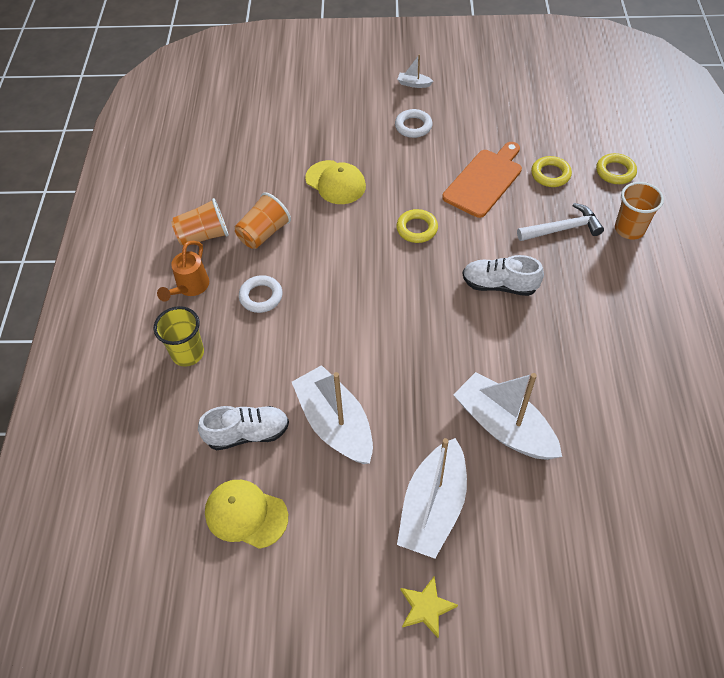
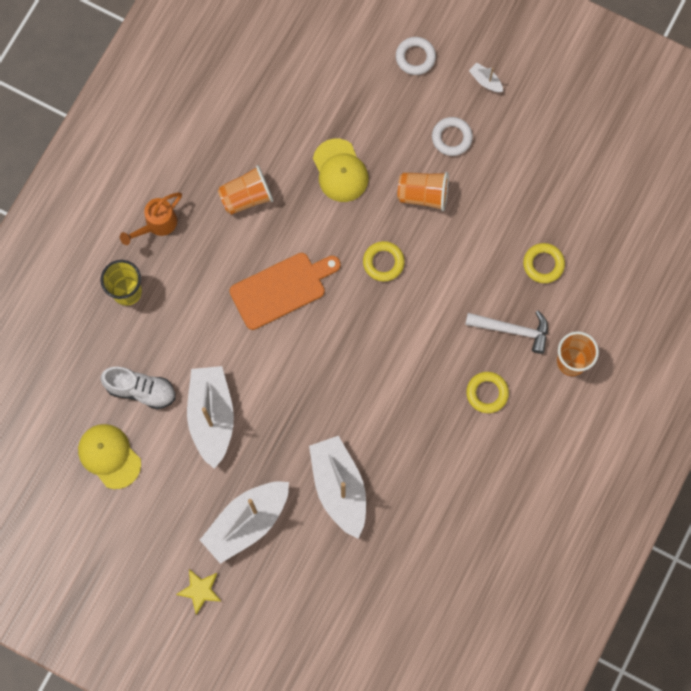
camera: 25 degrees right, 20 degrees up
orange cup [171,198,229,246] -> orange cup moved to [397,172,449,211]
white ring [239,275,283,313] -> white ring moved to [396,37,436,75]
orange cutting board [442,142,522,218] -> orange cutting board moved to [230,253,341,330]
white shoe [463,255,544,296] -> none
yellow ring [596,153,637,184] -> yellow ring moved to [466,372,509,413]

